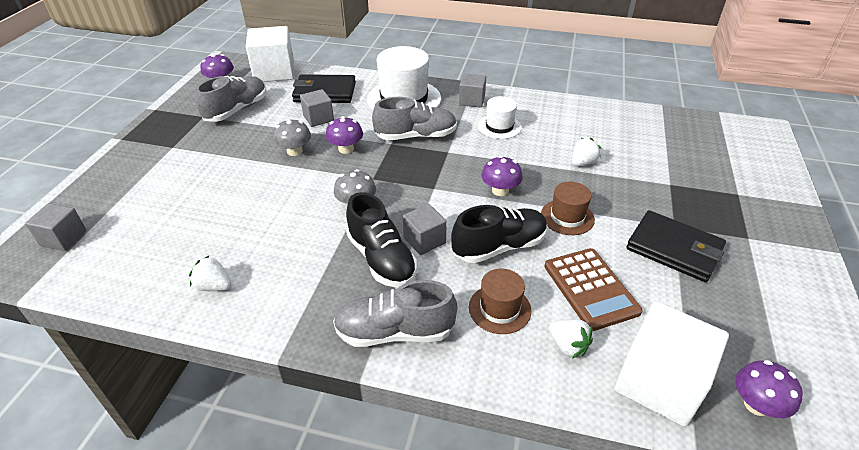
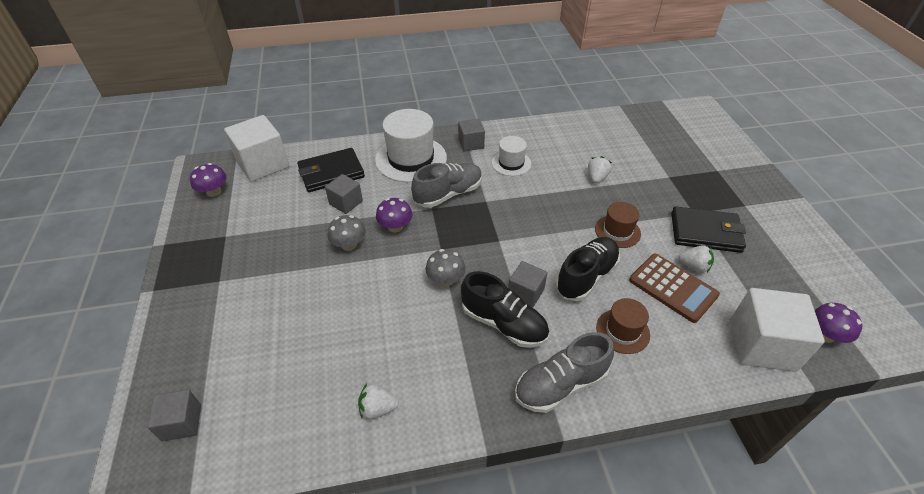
camera: 25 degrees left, 5 degrees up
grey shoe [195,76,266,122] -> none
purple mushroom [481,156,523,196] -> none
white strawberry [549,319,593,359] -> white strawberry moved to [679,245,714,273]

